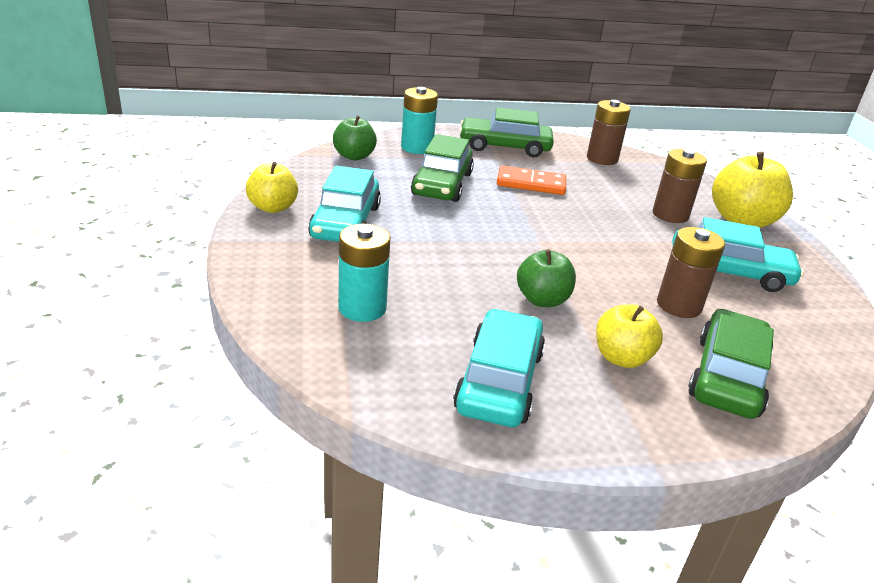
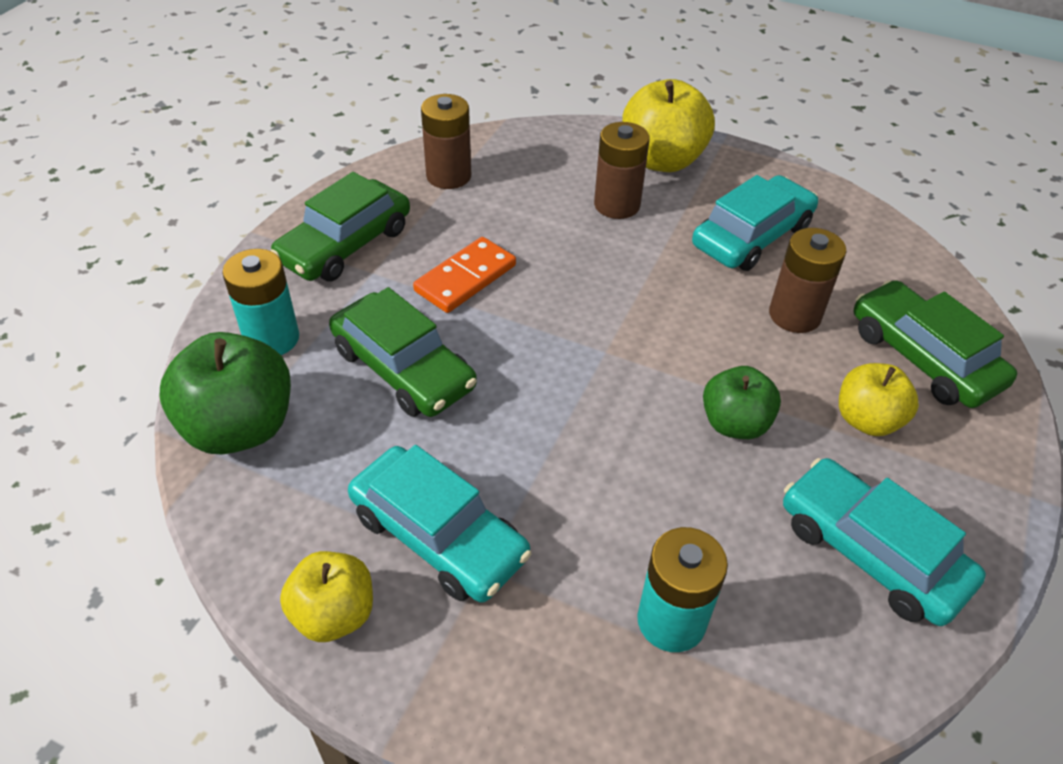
camera: 55 degrees left, 15 degrees up
green apple [333,116,377,160] -> green apple [160,332,291,455], size x1.60

